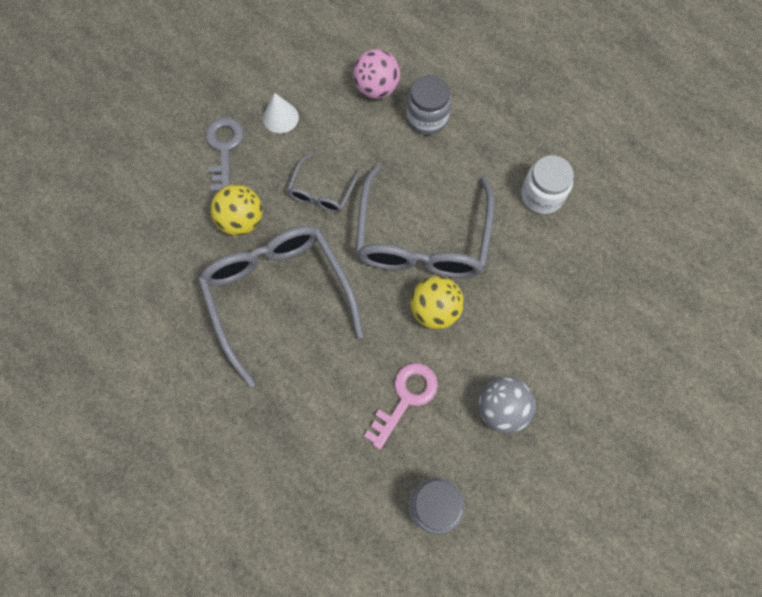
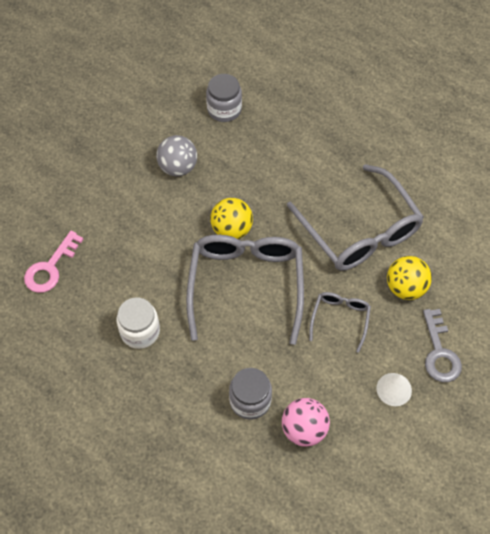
camera: 175 degrees right, 10 degrees down
pink key [364,363,438,450] -> pink key moved to [24,230,84,293]

